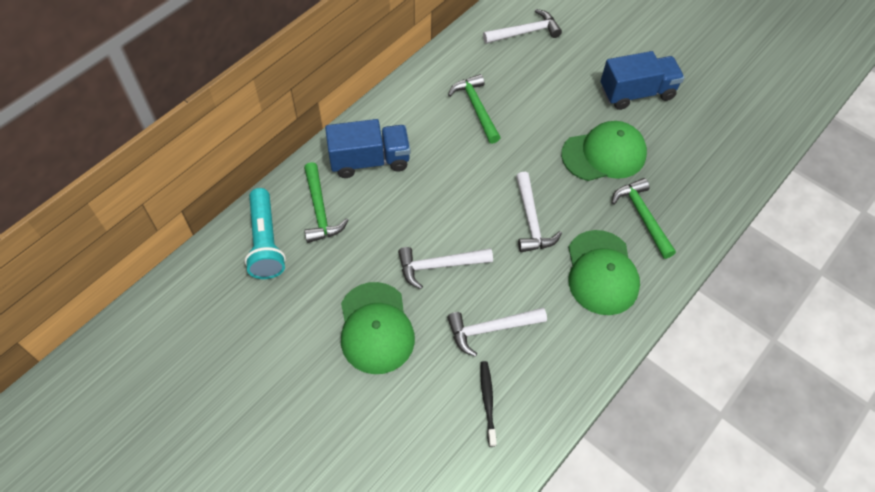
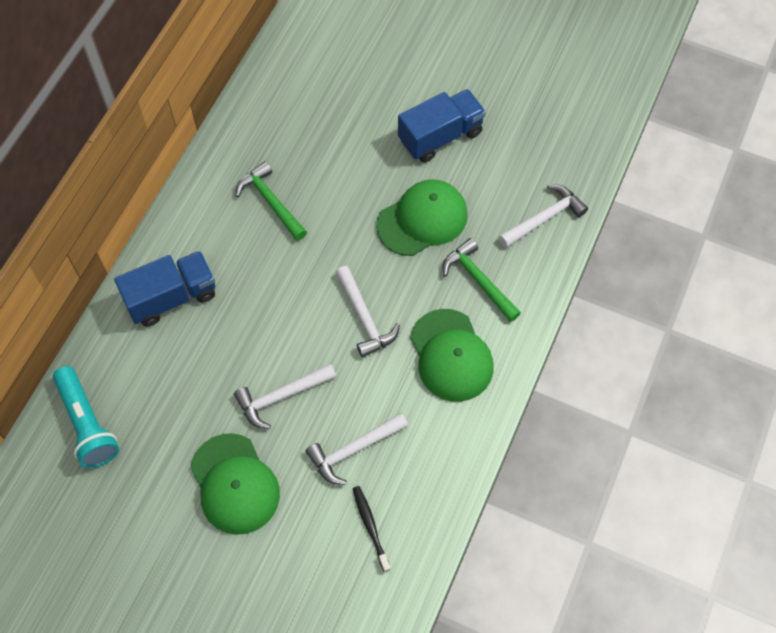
camera: 15 degrees left, 5 degrees up
green hammer [304,162,349,243] -> none
white hammer [483,9,562,44] -> white hammer moved to [499,184,588,248]

